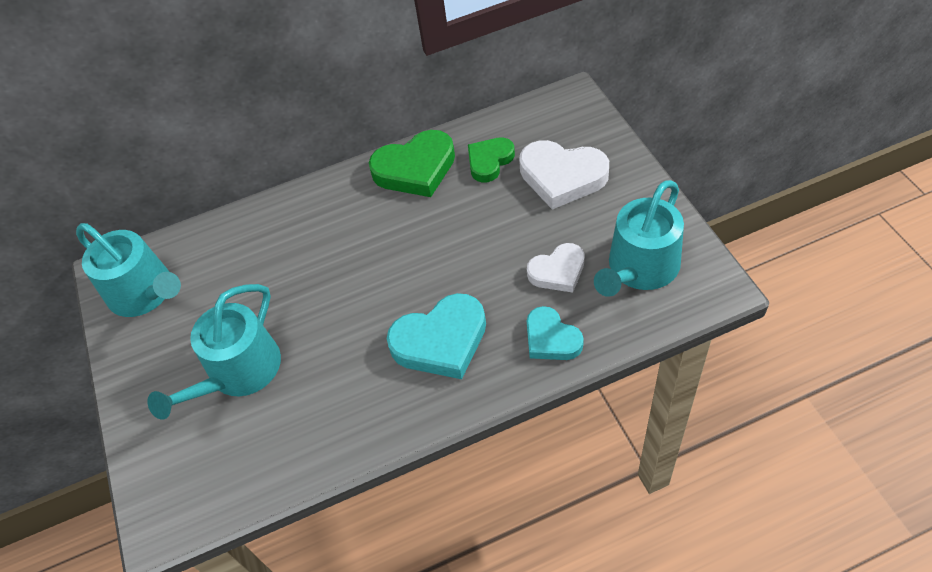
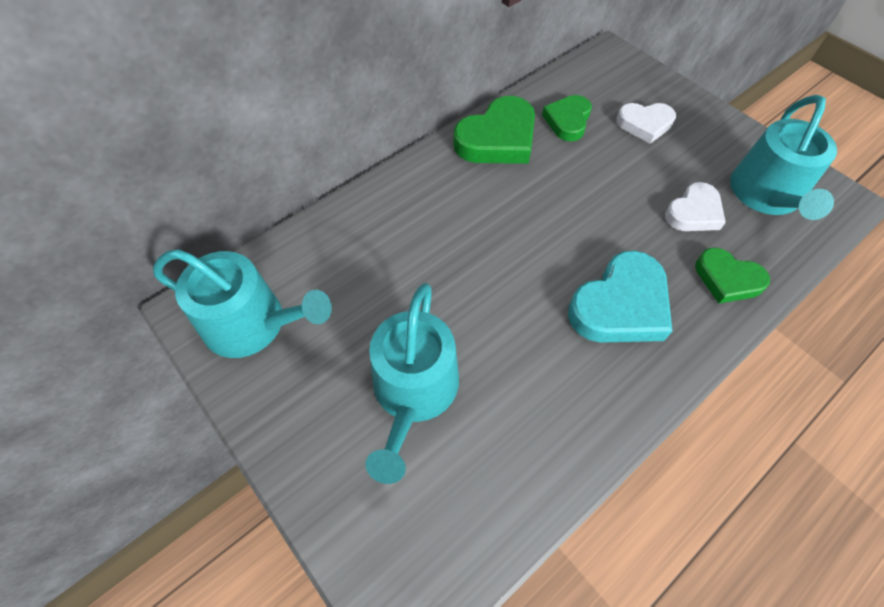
camera: 25 degrees left, 5 degrees up
white heart [519,140,609,209] -> white heart [616,103,676,144], size x0.63
turquoise heart [527,306,584,360] -> green heart [695,248,770,304]

